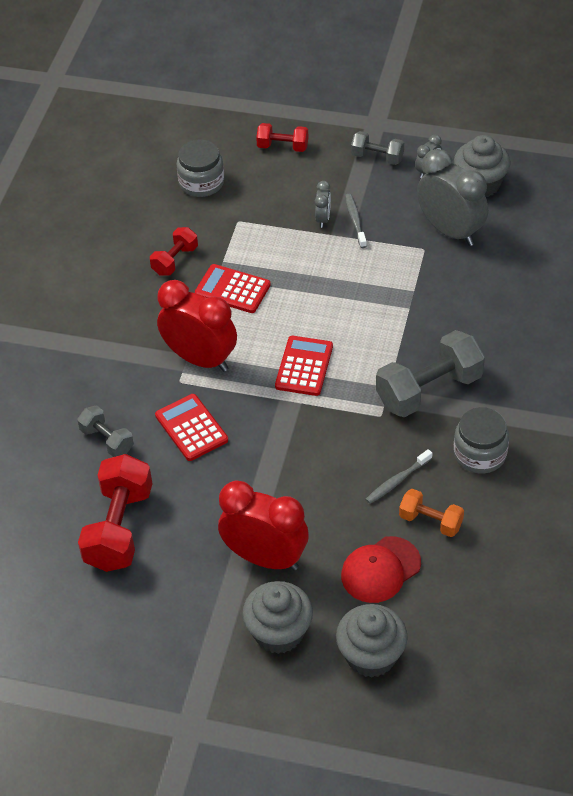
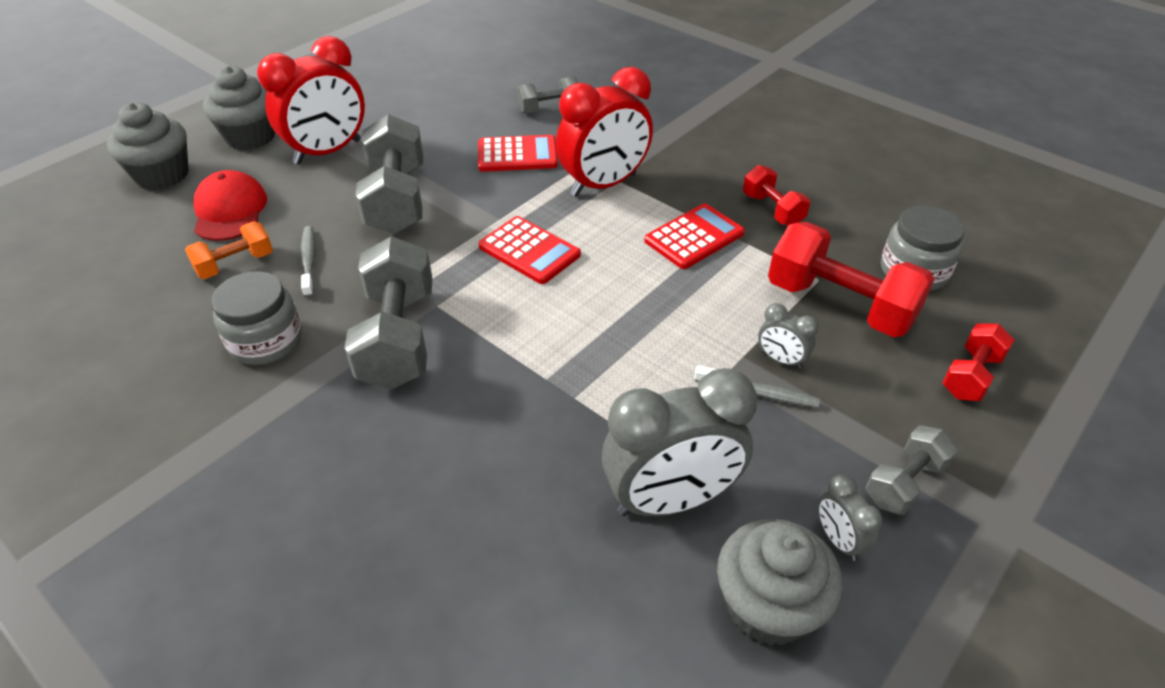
camera: 115 degrees right, 5 degrees down
red dumbbell [78,454,153,572] -> red dumbbell moved to [768,222,935,337]
none -> grey dumbbell [355,114,423,234]

